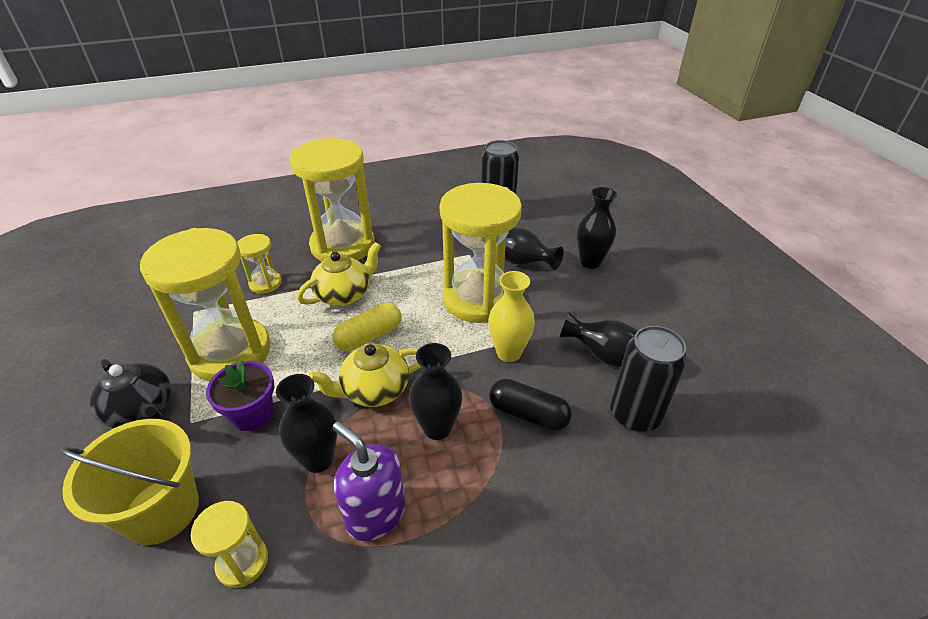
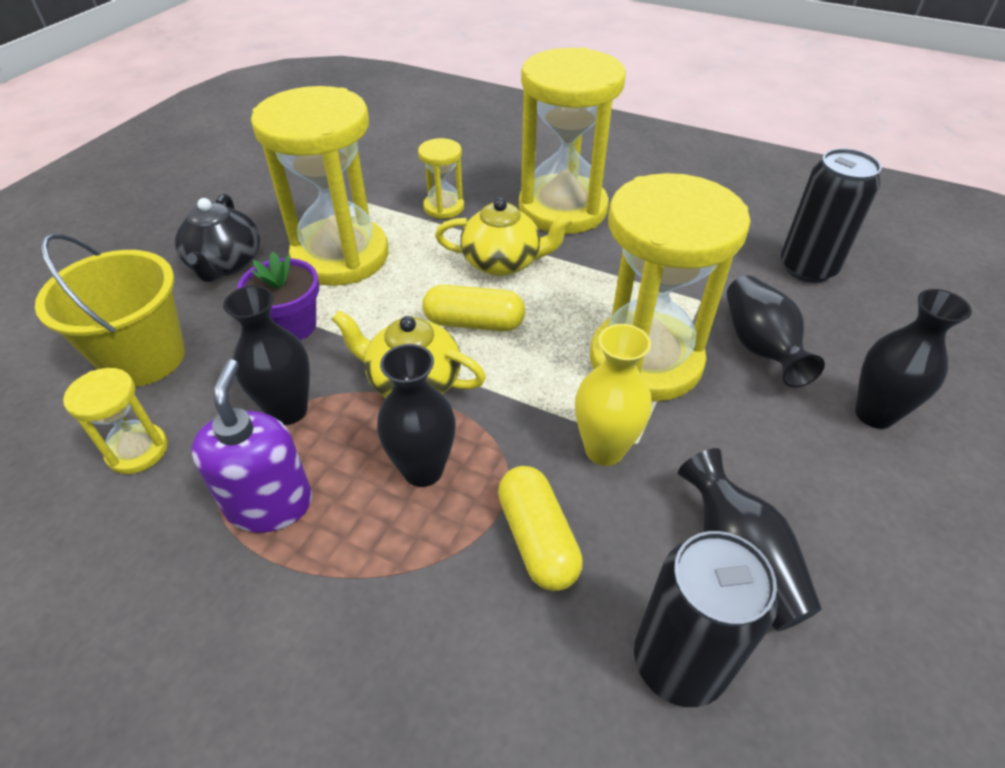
camera: 45 degrees right, 5 degrees up
black capsule [489,379,572,431] -> yellow capsule [498,466,583,591]

